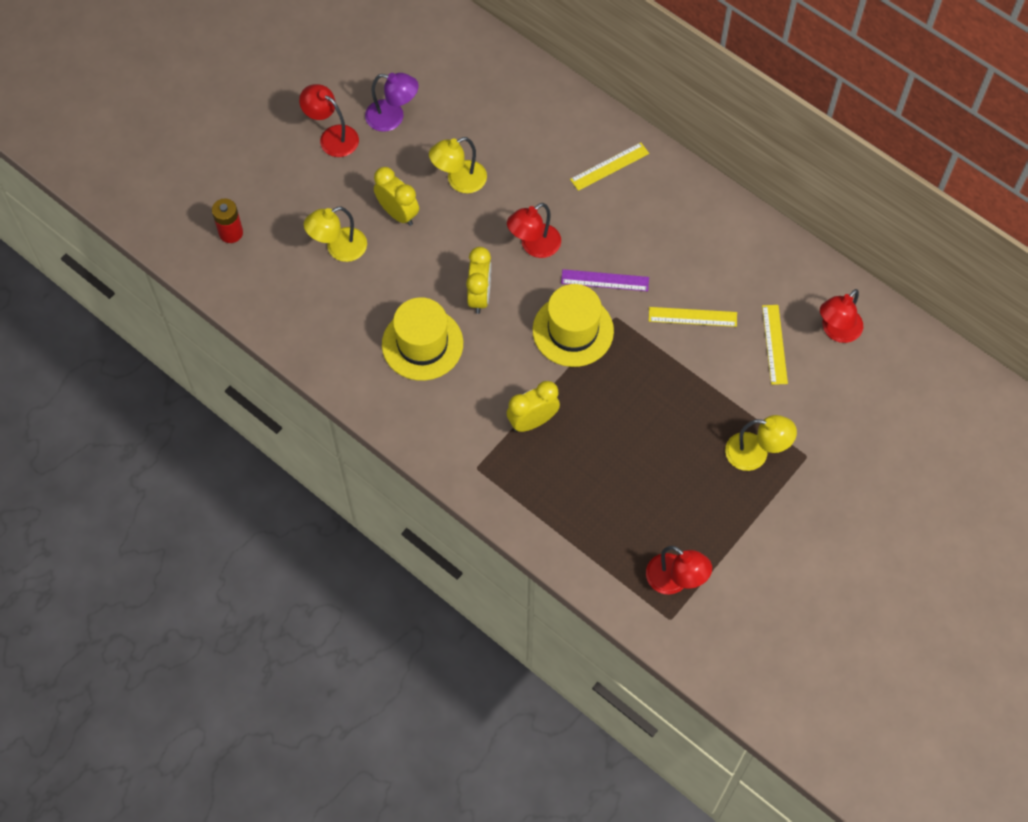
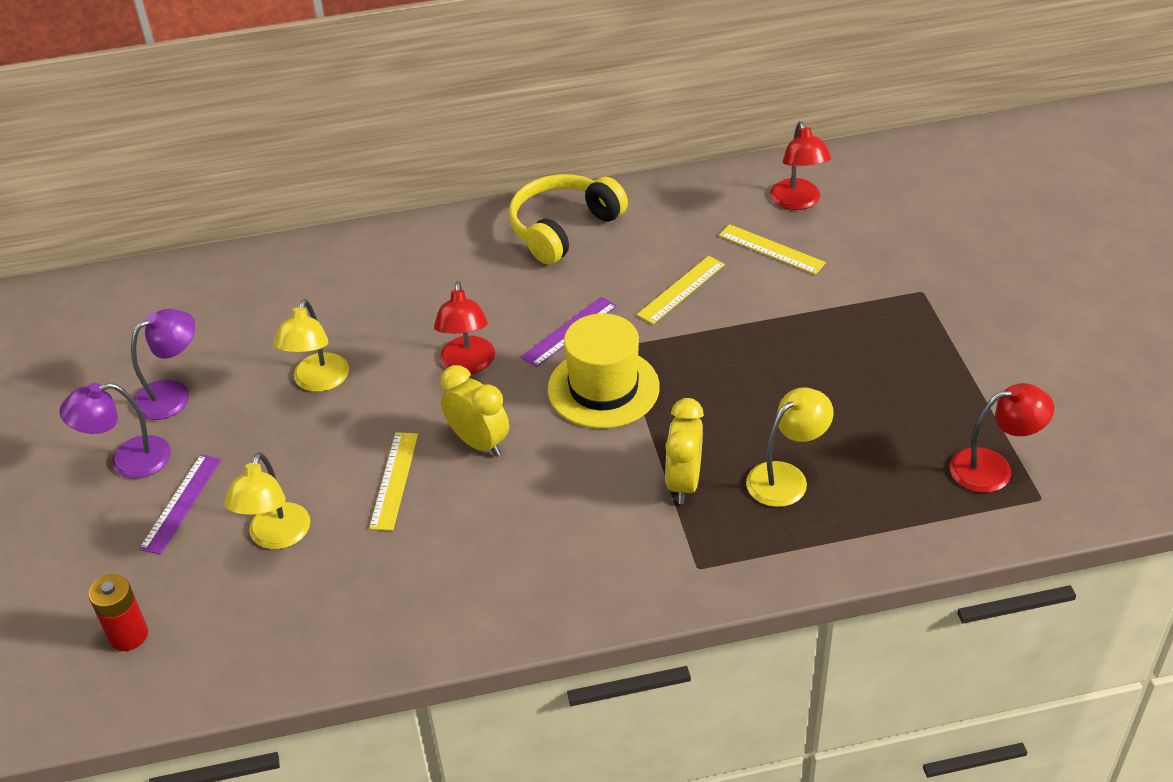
camera: 50 degrees left, 20 degrees down
red lamp [299,84,359,157] -> purple lamp [59,383,171,479]
yellow clock [374,167,419,226] -> none
yellow hat [382,297,463,381] -> none
yellow ruler [570,142,649,191] -> yellow ruler moved to [369,432,418,531]
yellow lamp [725,415,797,471] -> yellow lamp moved to [746,387,834,507]
none -> purple ruler [139,454,222,555]
none -> yellow headphones [509,174,628,265]

